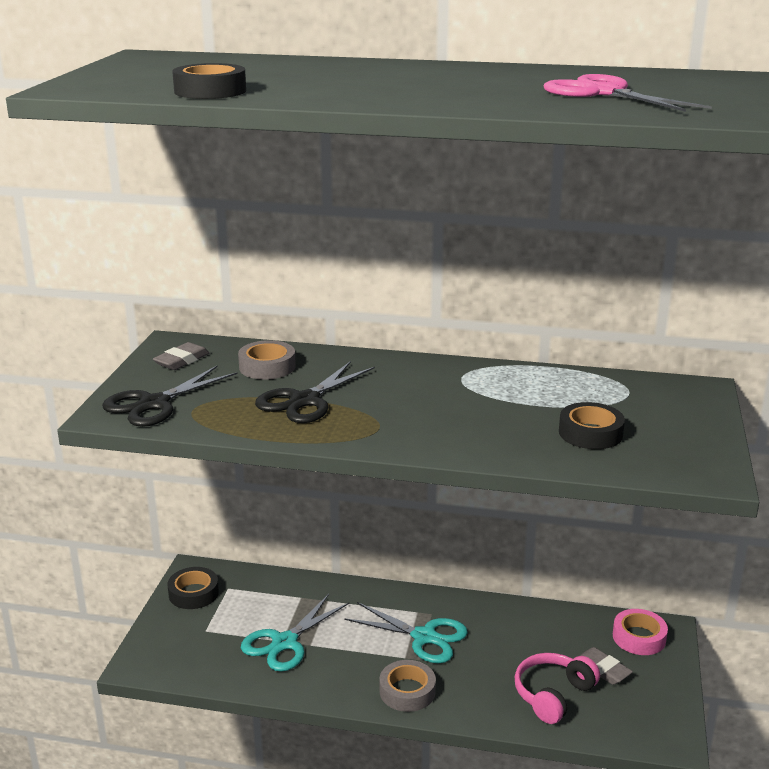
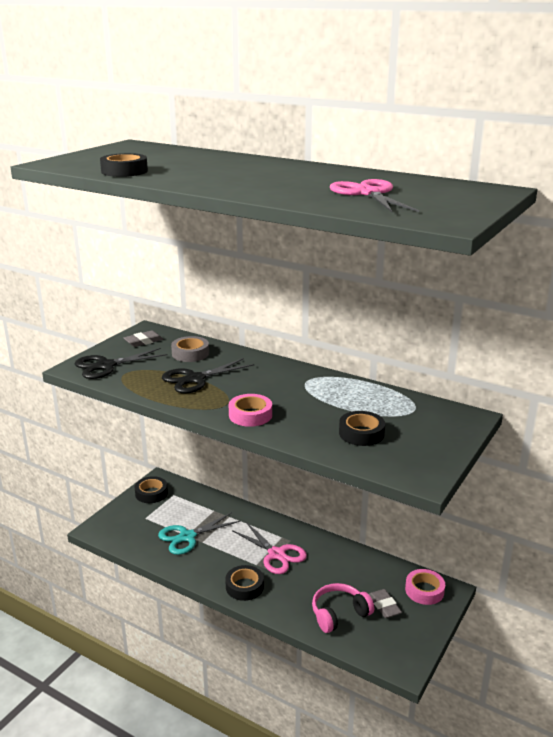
camera: 20 degrees right, 0 degrees up
turquoise scissors [344,602,468,663] -> pink scissors [232,522,307,574]
grey tape [380,660,436,712] -> black tape [225,565,264,601]
none -> pink tape [229,394,272,427]

